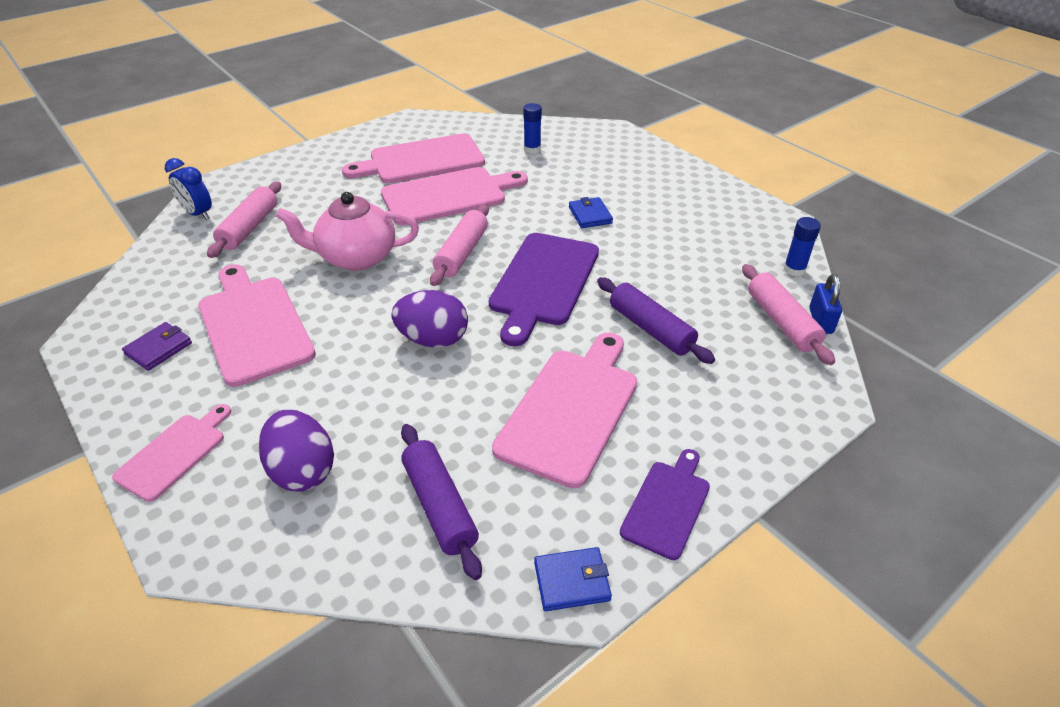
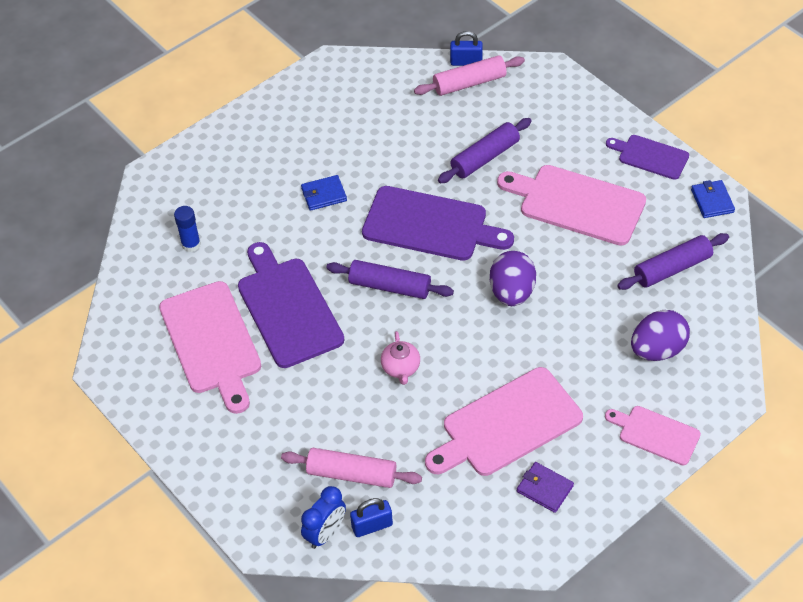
camera: 90 degrees left, 10 degrees up
pink teapot [276,192,419,271] -> pink teapot [381,331,420,385], size x0.52
pink cutting board [381,167,528,226] -> purple cutting board [238,242,344,368]
pink rolling pin [430,204,489,286] -> purple rolling pin [326,260,454,299]
blue glue stick [784,217,821,276] -> none
none -> blue padlock [350,498,393,537]

